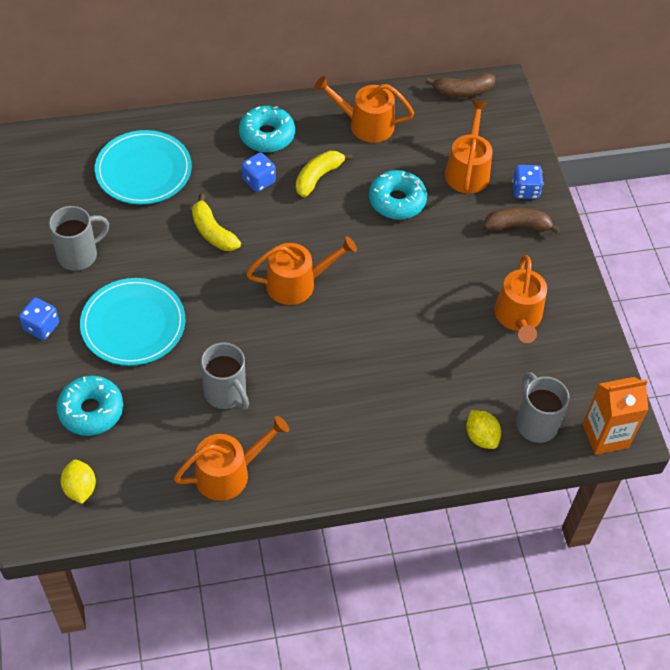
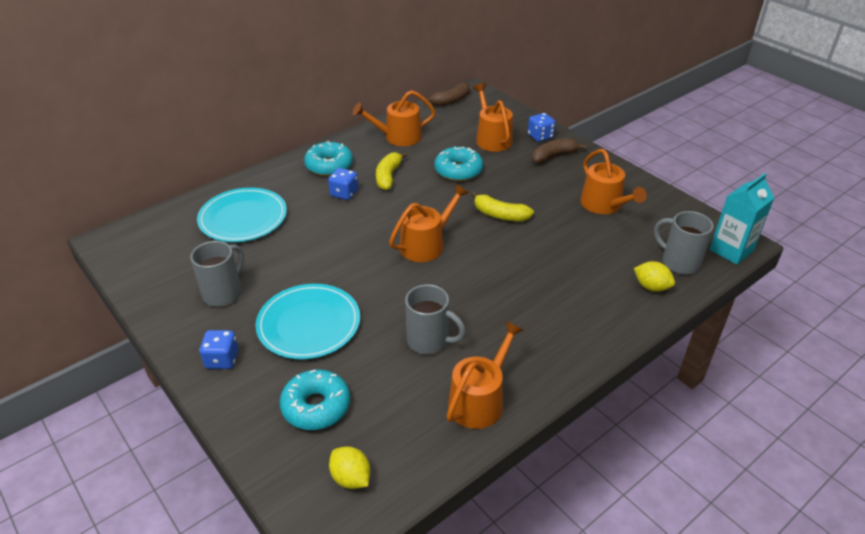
camera: 25 degrees left, 15 degrees down
yellow banana [192,194,241,251] -> yellow banana moved to [471,191,534,221]
orange carton [583,377,648,455] -> turquoise carton [710,173,774,265]

